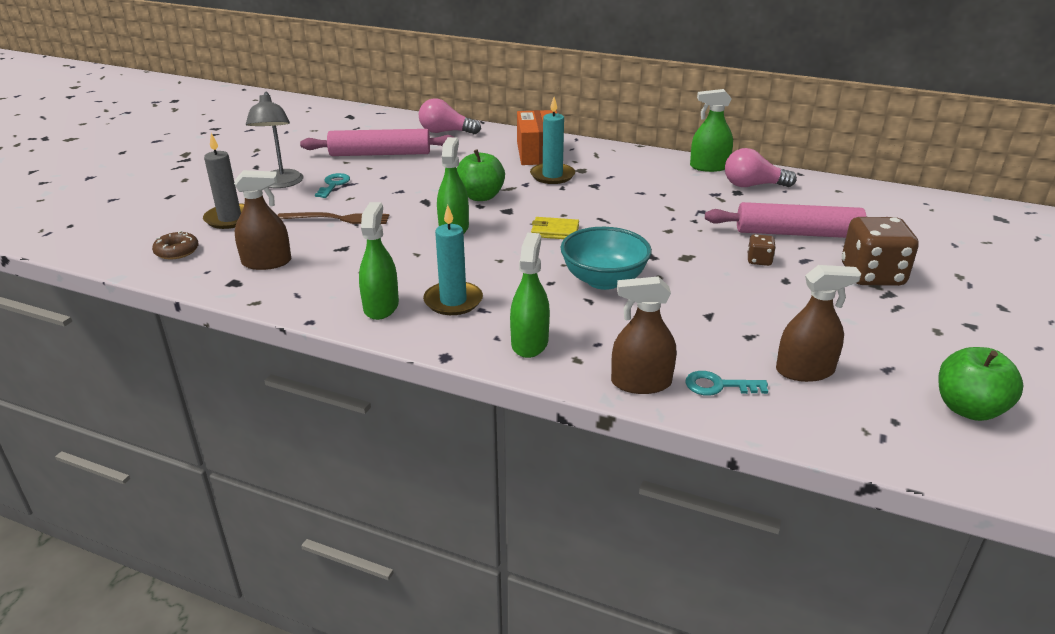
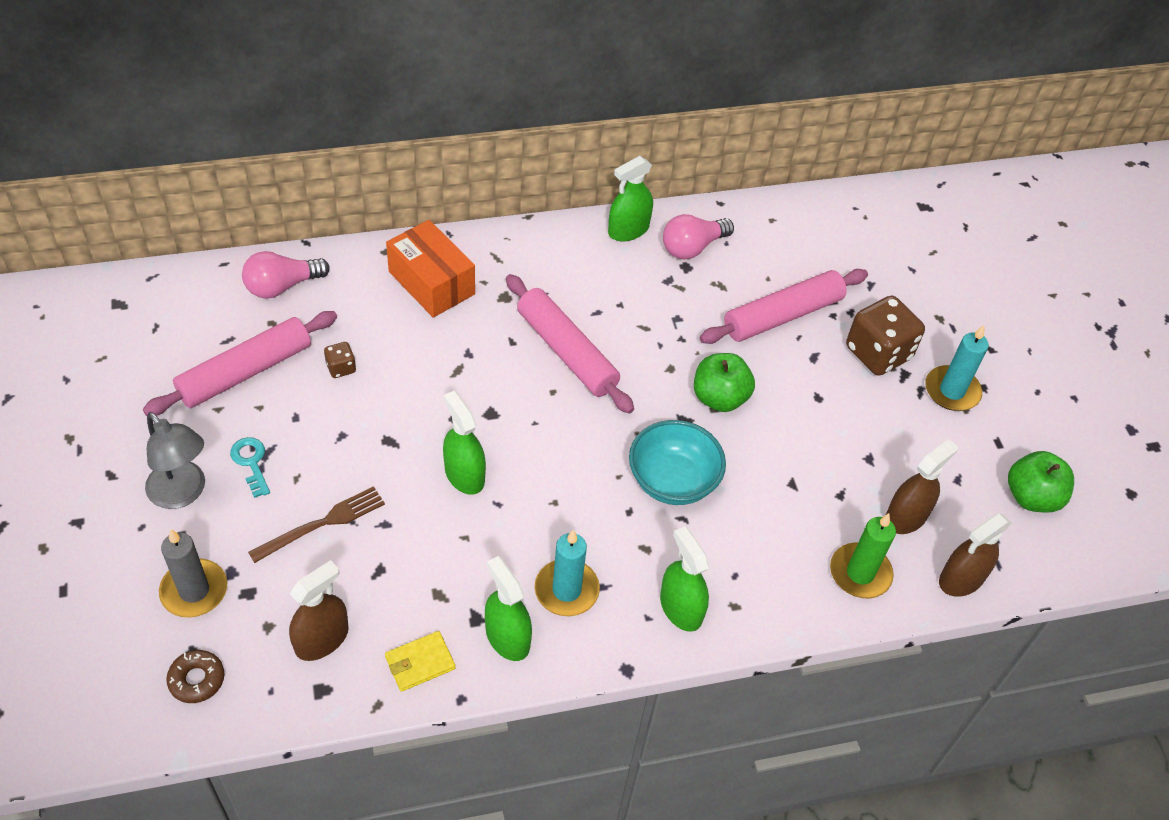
camera: 40 degrees left, 20 degrees up
green apple [457,149,505,201] -> green apple moved to [694,353,755,412]
turquoise candle [530,97,575,184] -> turquoise candle moved to [925,325,989,411]
yellow wallet [531,217,579,239] -> yellow wallet moved to [385,631,456,692]
brown spray bottle [611,276,676,394] -> brown spray bottle moved to [939,513,1011,597]
turquoise key [685,371,768,396] -> green candle [830,513,896,598]
brown dice [748,234,776,266] -> brown dice moved to [324,342,356,378]
none -> pink rolling pin [506,274,634,414]

